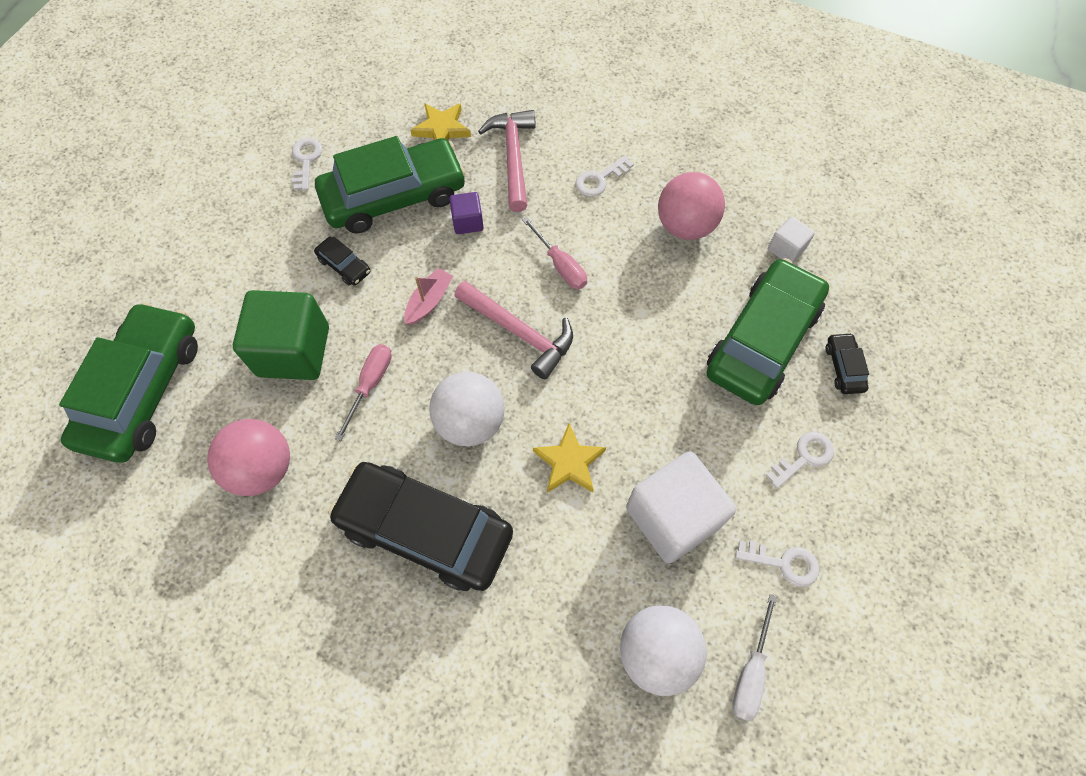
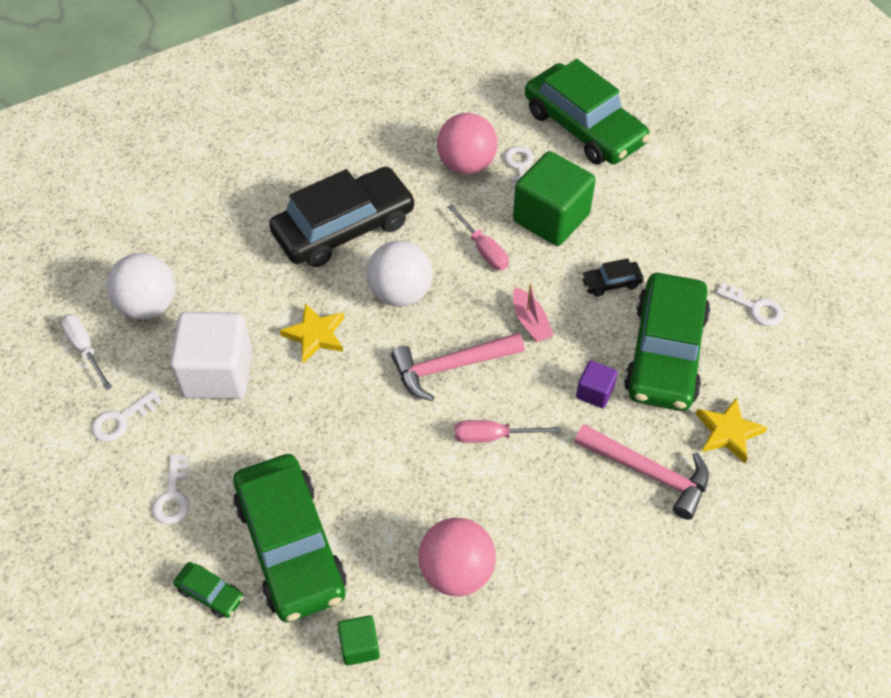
camera: 125 degrees right, 10 degrees down
white key [575,155,634,197] -> white key moved to [504,146,534,193]
white cube [768,217,815,263] -> green cube [338,615,380,665]
black car [826,333,869,394] -> green car [173,562,244,618]

